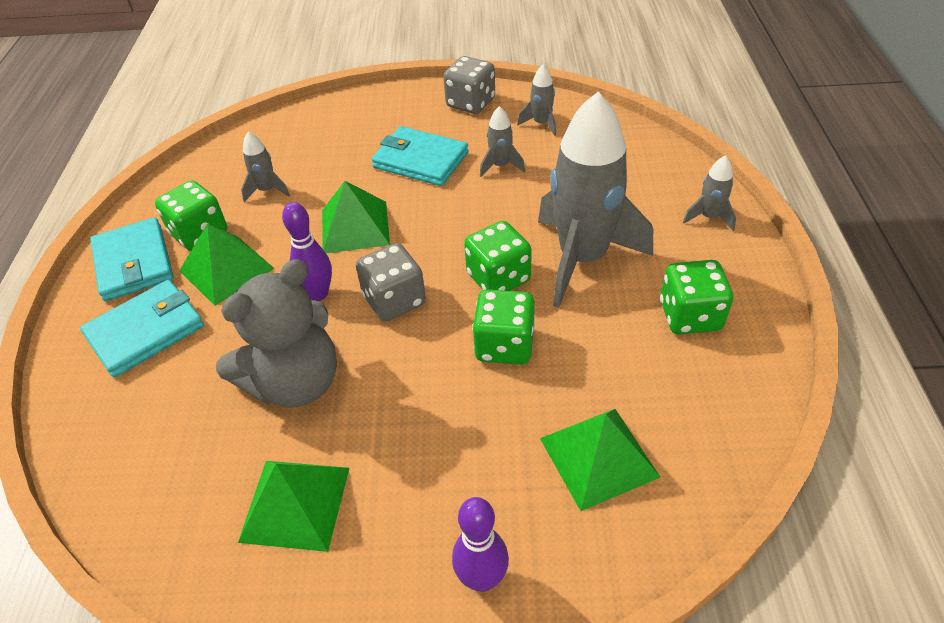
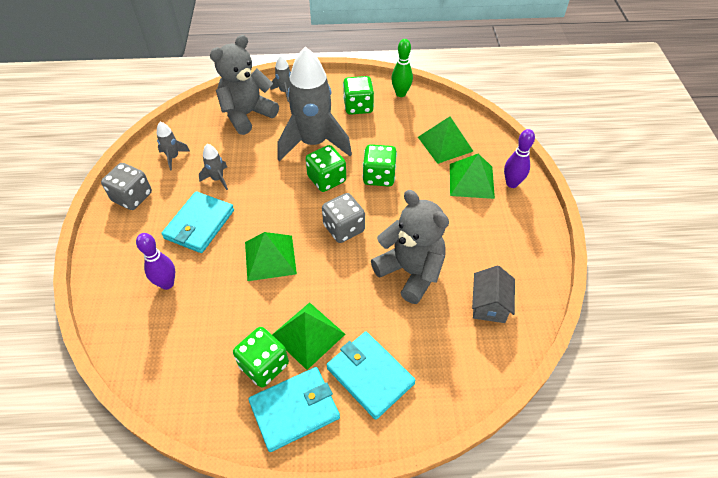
camera: 95 degrees left, 5 degrees up
green pyramid [238,461,349,552] -> green pyramid moved to [450,153,495,199]
grey rocket [241,132,290,202] -> none
purple bowling pin [282,202,332,301] -> purple bowling pin moved to [136,233,175,290]
none -> grey teddy bear [210,35,279,135]
none -> green bowling pin [391,39,413,97]
none -> grey house [472,265,515,323]

